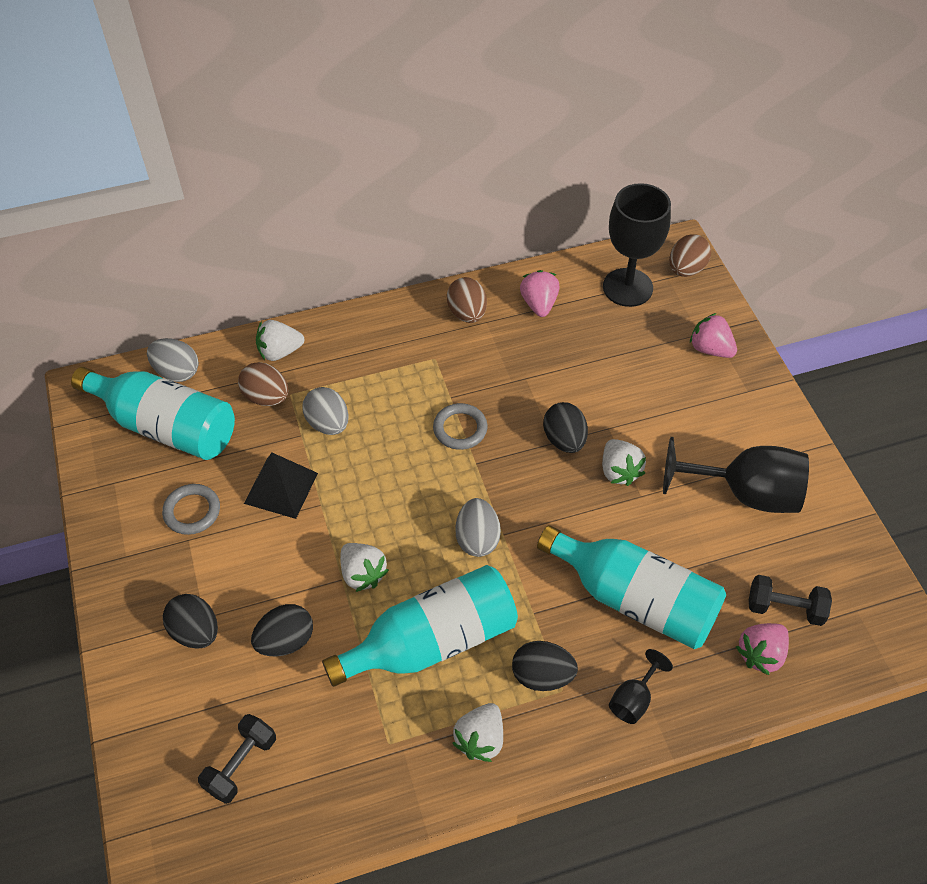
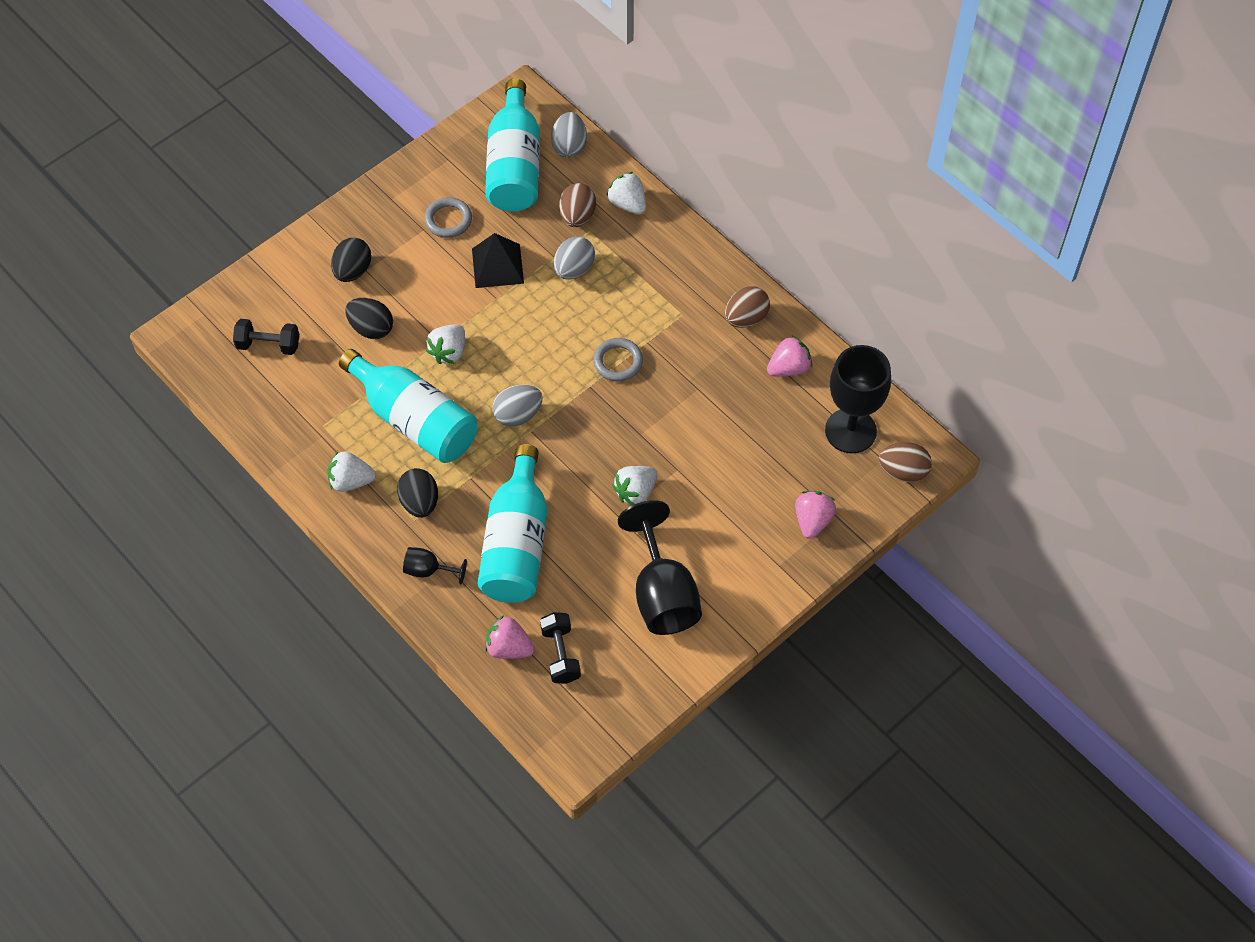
camera: 65 degrees right, 5 degrees up
black egg [543,402,588,453] -> none

